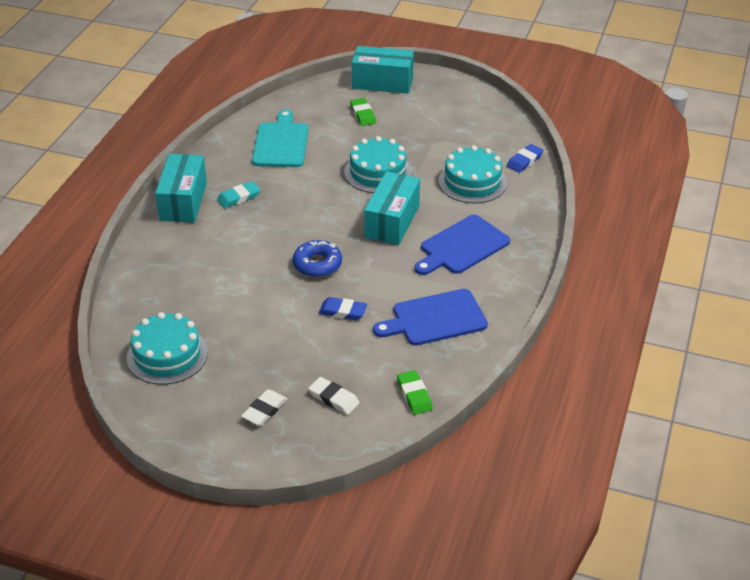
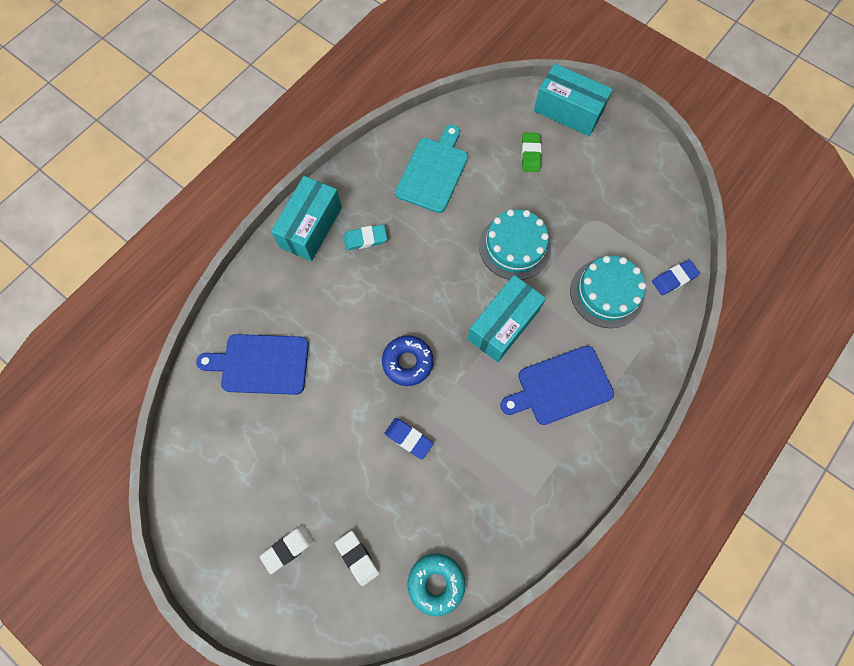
camera: 20 degrees right, 30 degrees up
turquoise cake [127,312,208,385] -> none
blue cutting board [373,289,488,346] -> blue cutting board moved to [196,334,309,395]
green eraser [397,370,433,415] -> turquoise donut [408,554,465,616]

